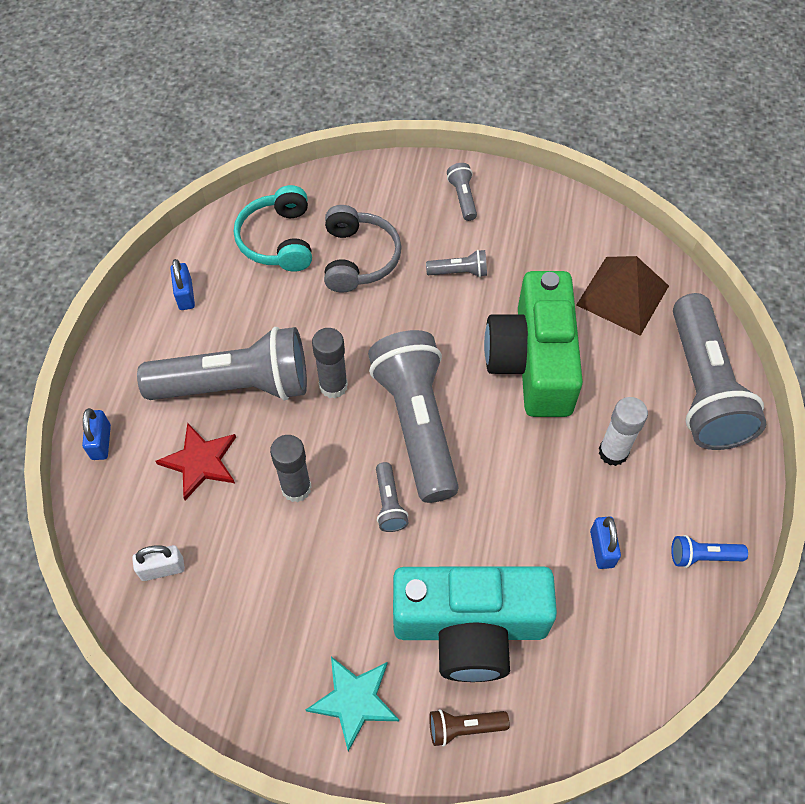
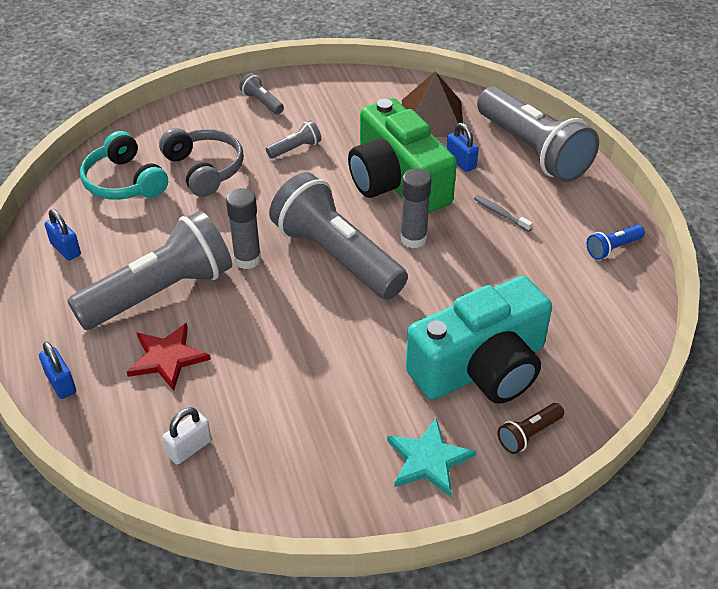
camera: 30 degrees left, 15 degrees down
grey glue stick [270,435,312,502] -> grey glue stick moved to [400,168,431,249]
grey flashlight [376,462,408,532] -> none
blue padlock [590,516,621,569] -> blue padlock moved to [446,123,479,172]
white glue stick [599,397,648,466] -> grey toothbrush [474,195,533,232]

